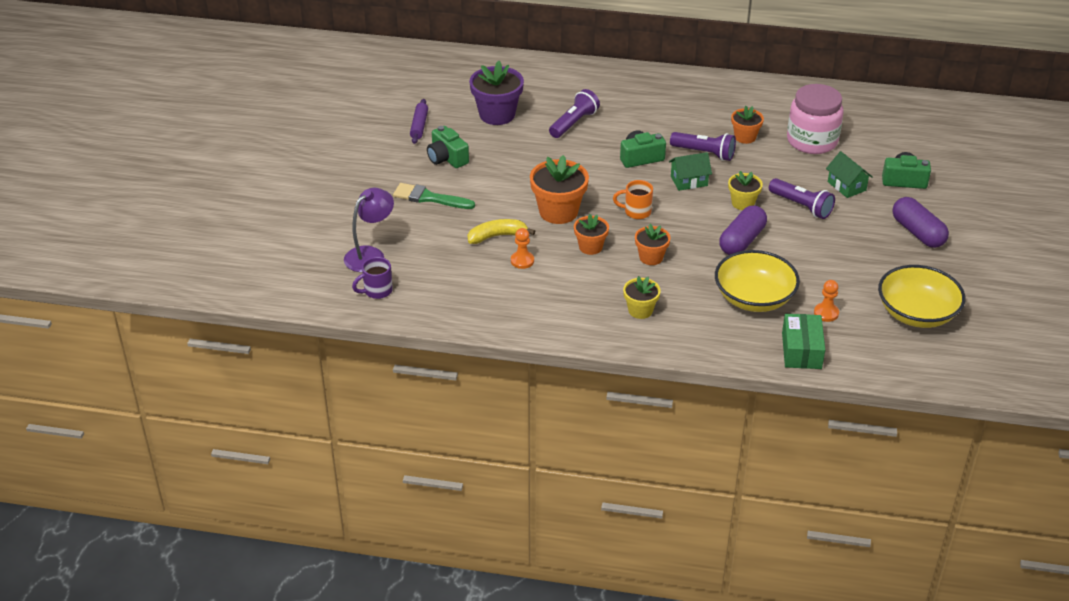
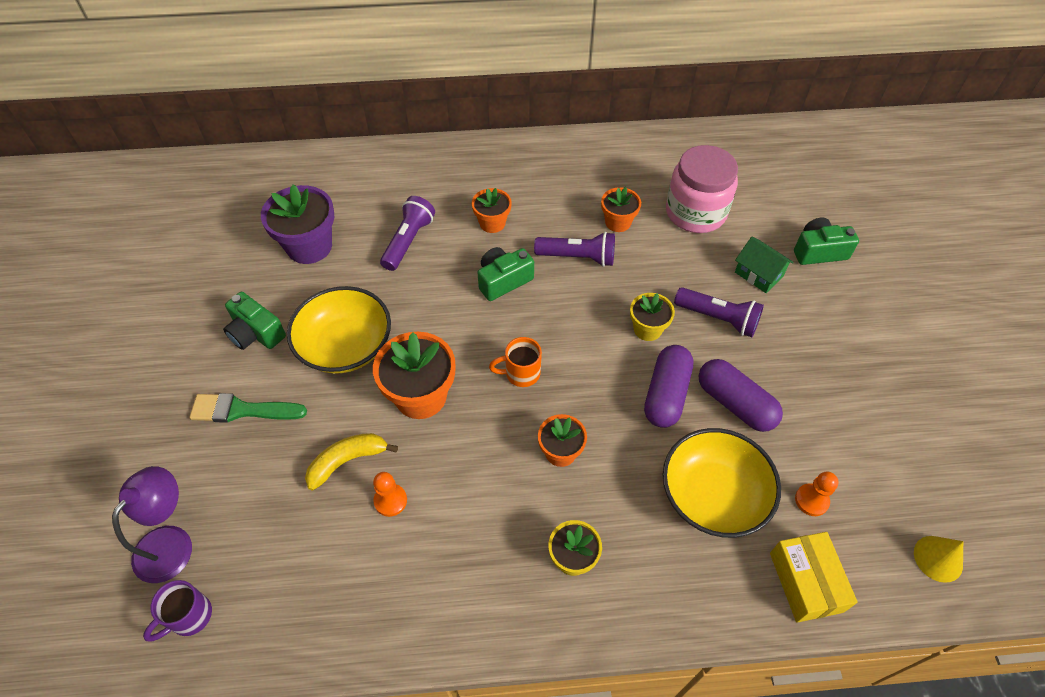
camera: 15 degrees left, 15 degrees up
purple rolling pin [410,99,428,144] -> none
orange flower pot [574,214,609,255] -> orange flower pot moved to [472,188,512,233]
green house [669,152,712,191] -> none
green box [782,314,825,369] -> yellow box [770,532,858,623]
yellow bowl [878,265,965,328] -> yellow bowl moved to [287,286,391,374]
purple capsule [892,197,949,248] -> purple capsule moved to [699,359,783,432]
none -> yellow cone [914,536,963,583]

